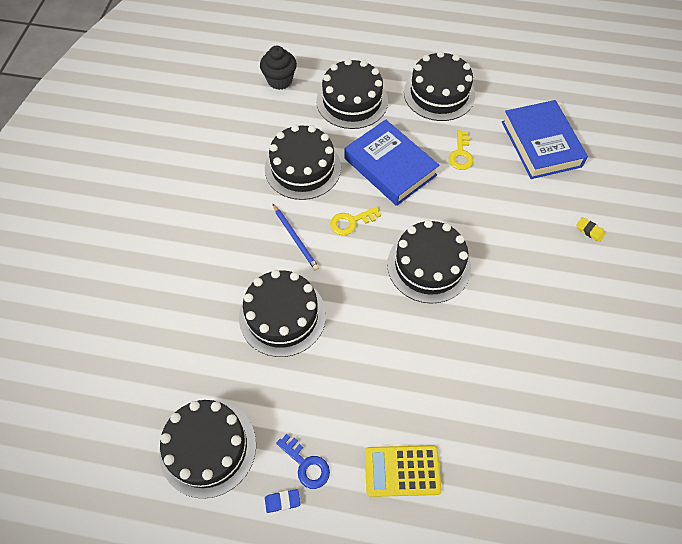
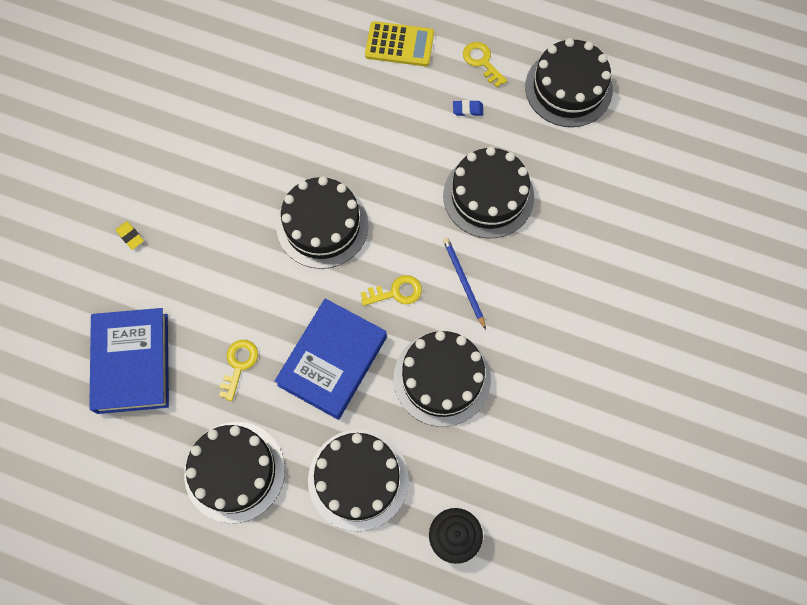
camera: 170 degrees left, 10 degrees up
blue eraser [265,489,300,513] -> blue eraser moved to [453,100,483,116]
blue key [276,434,330,489] -> yellow key [463,42,507,87]
blue book [345,119,439,206] -> blue book turned 60 degrees clockwise [275,299,387,420]

